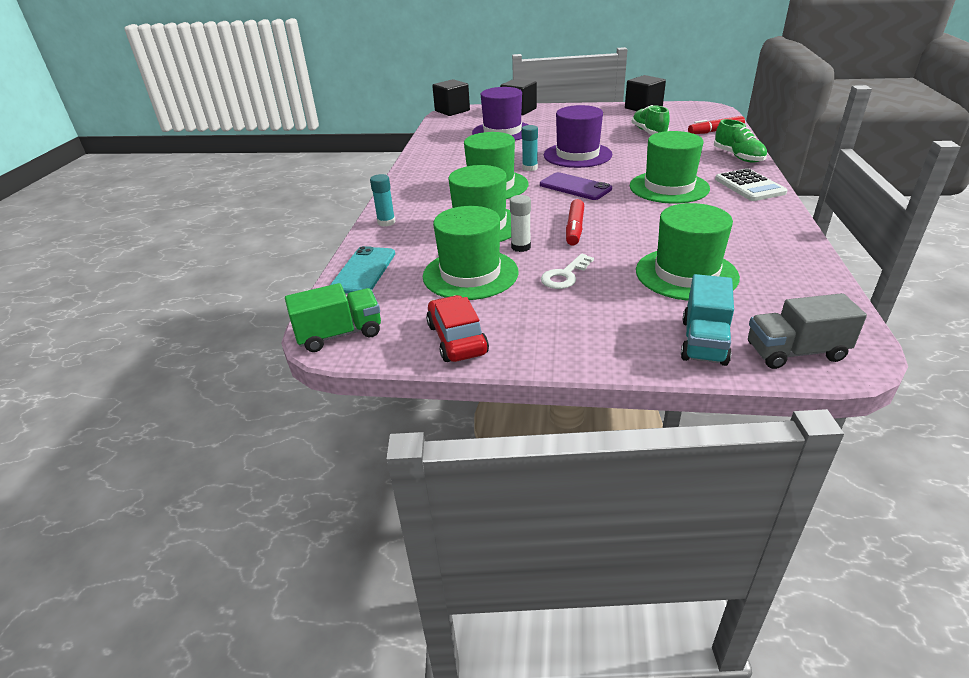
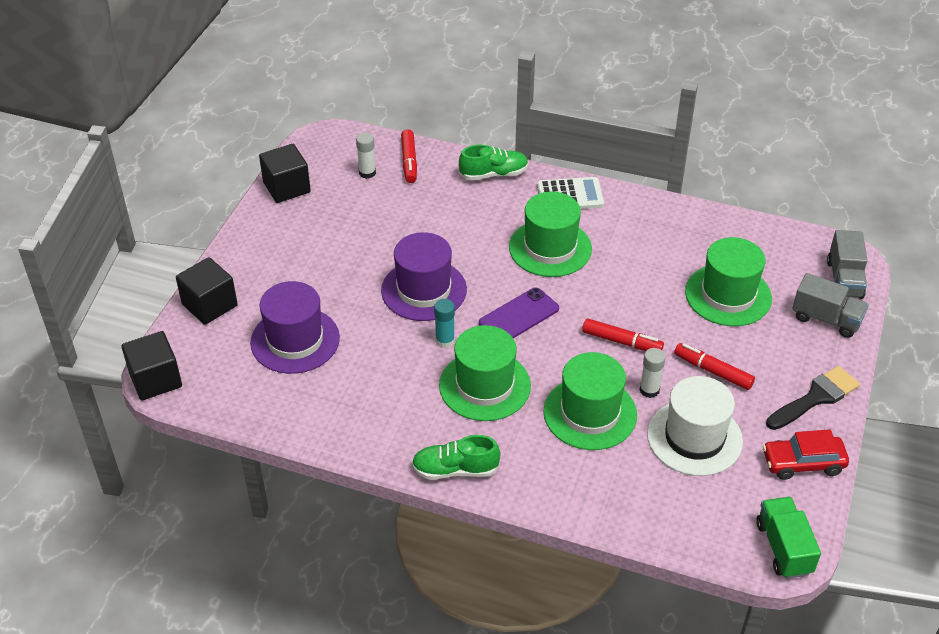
camera: 80 degrees left, 10 degrees up
turquoise phone [330,246,395,294] -> none
turquoise glue stick [370,174,396,227] -> none
green hat [423,206,519,300] -> white hat [647,376,743,476]
white key [541,254,594,289] -> red marker [674,343,755,390]
green shoe [631,105,670,135] -> green shoe moved to [412,435,501,479]
turquoise truck [681,274,734,366] -> grey truck [792,273,869,338]
none -> white glue stick [356,133,376,179]
none -> black brush [766,366,860,430]

